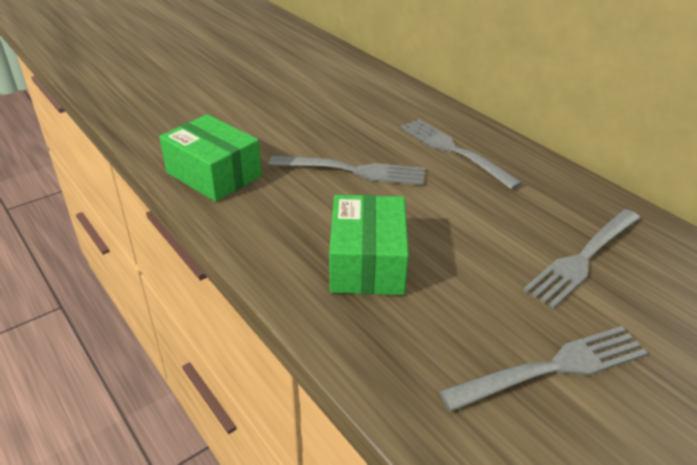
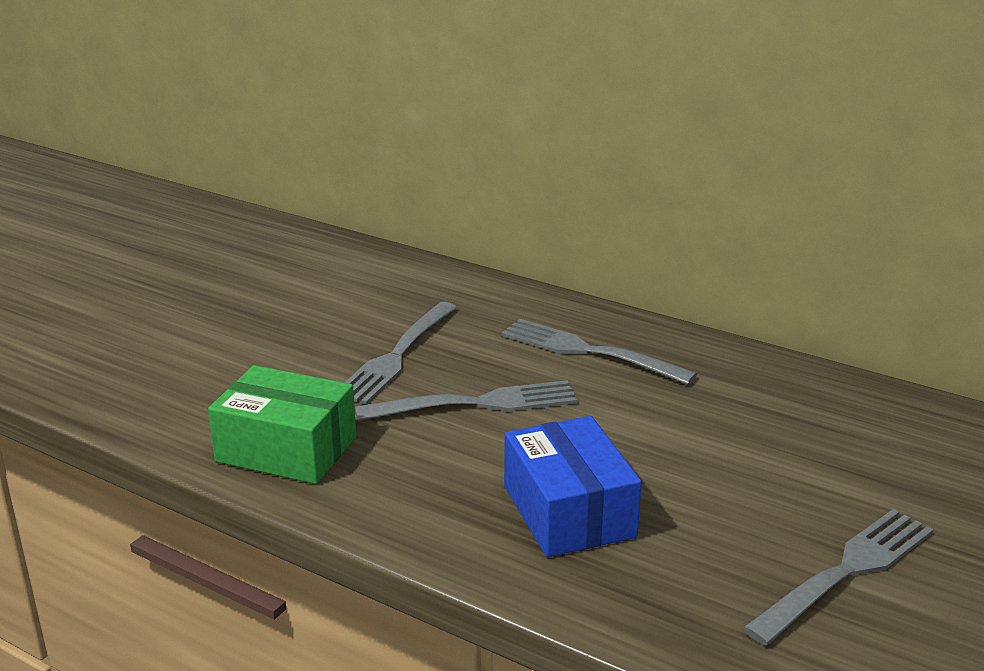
camera: 20 degrees left, 10 degrees down
green box [329,195,409,295] -> blue box [504,416,642,557]
grey fork [523,209,640,309] -> grey fork moved to [344,302,457,405]

